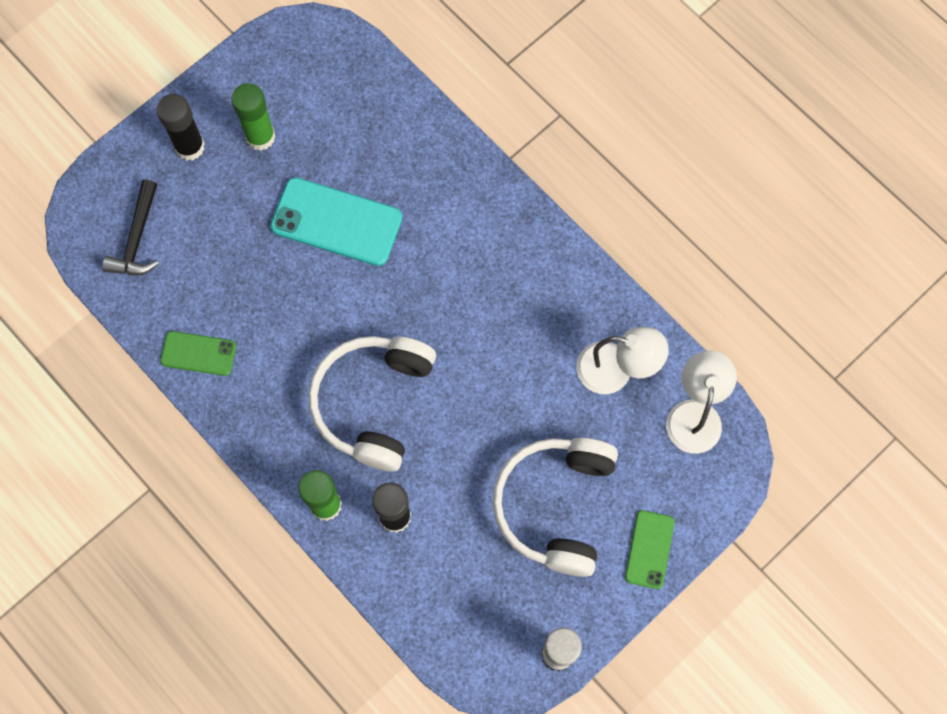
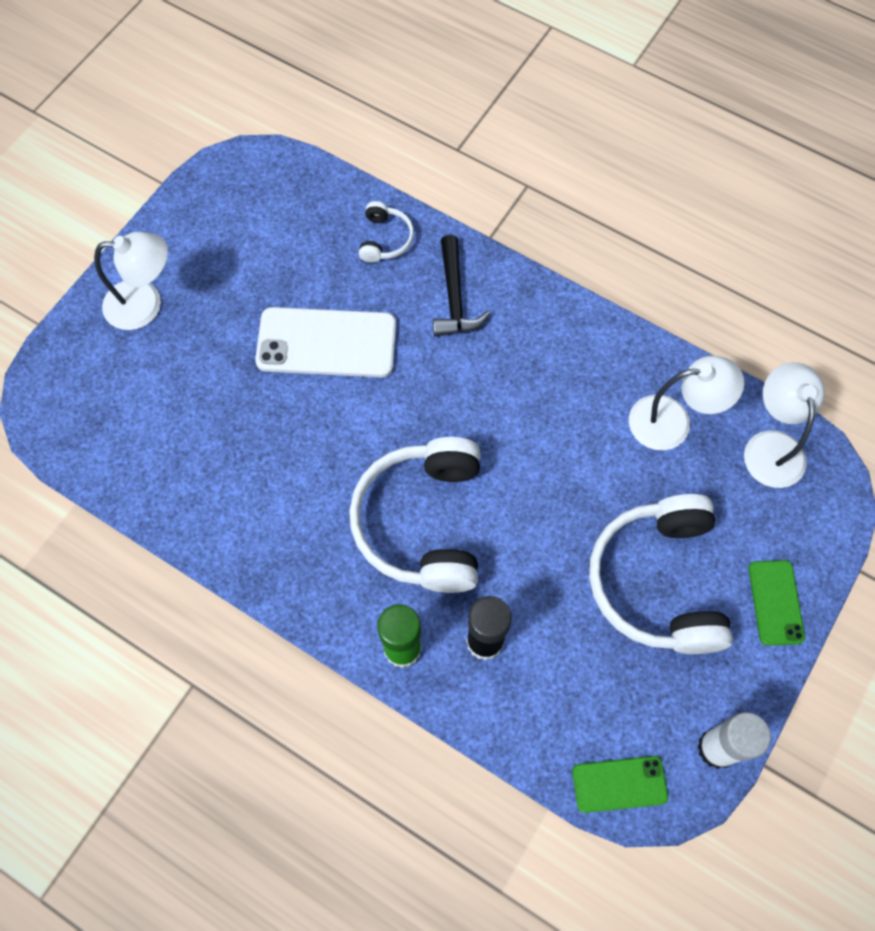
camera: 15 degrees left, 5 degrees down
black hammer [102,179,159,275] -> black hammer moved to [433,235,490,337]
black glue stick [156,94,205,161] -> white lamp [94,232,168,330]
green phone [160,331,236,376] -> green phone moved to [572,756,668,813]
green glue stick [231,83,276,151] -> none
turquoise phone [270,177,402,266] -> white phone [255,307,396,377]
none -> white headphones [359,201,414,263]

